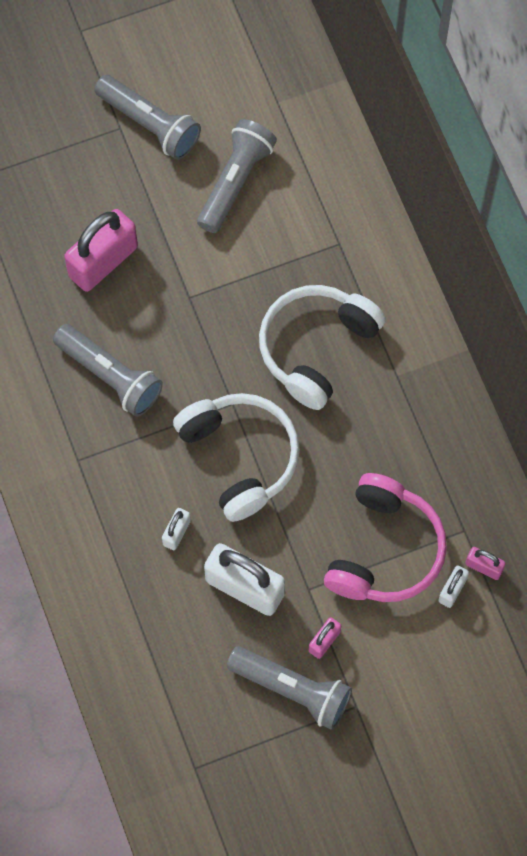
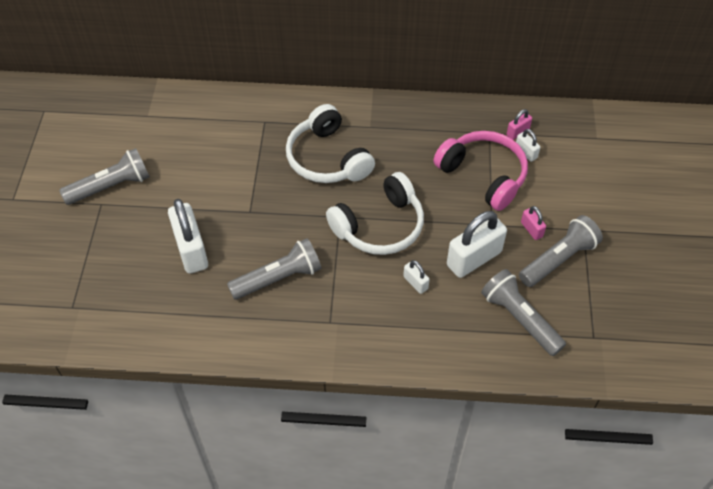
camera: 65 degrees left, 15 degrees down
pink padlock [64,209,138,292] -> white padlock [168,199,208,274]
white headphones [173,393,300,522] -> white headphones turned 150 degrees clockwise [326,172,424,255]
grey flashlight [197,119,277,233] -> grey flashlight moved to [481,269,566,356]

